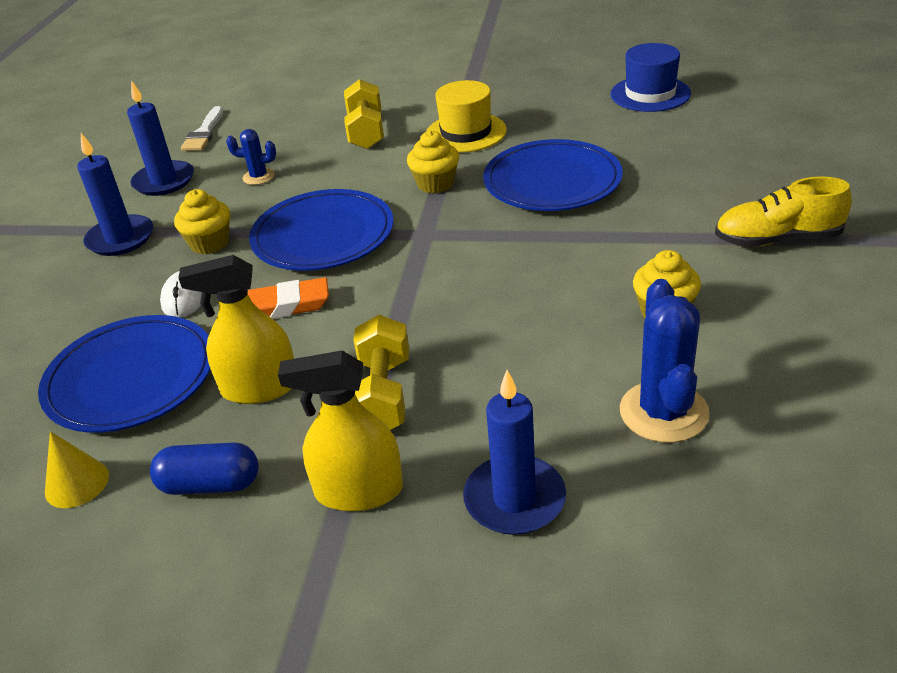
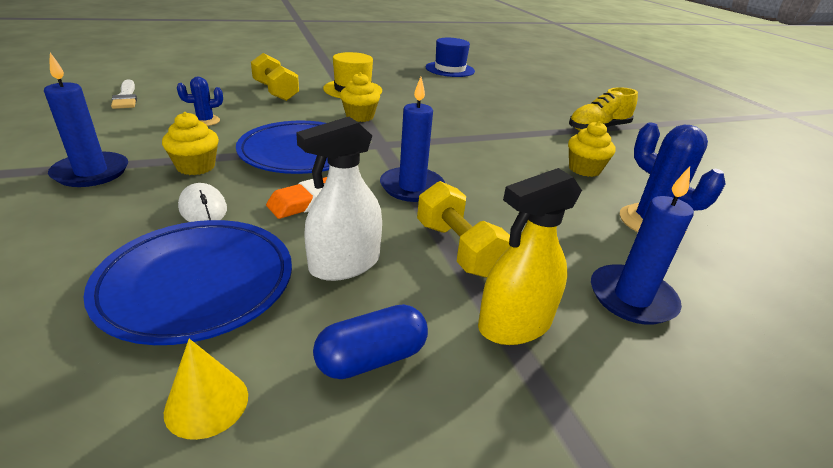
camera: 35 degrees left, 5 degrees down
blue candle [127,80,194,196] -> blue candle moved to [380,77,445,202]
yellow spray bottle [178,255,294,404] -> white spray bottle [296,117,382,281]
blue plate [483,139,623,211] -> none

